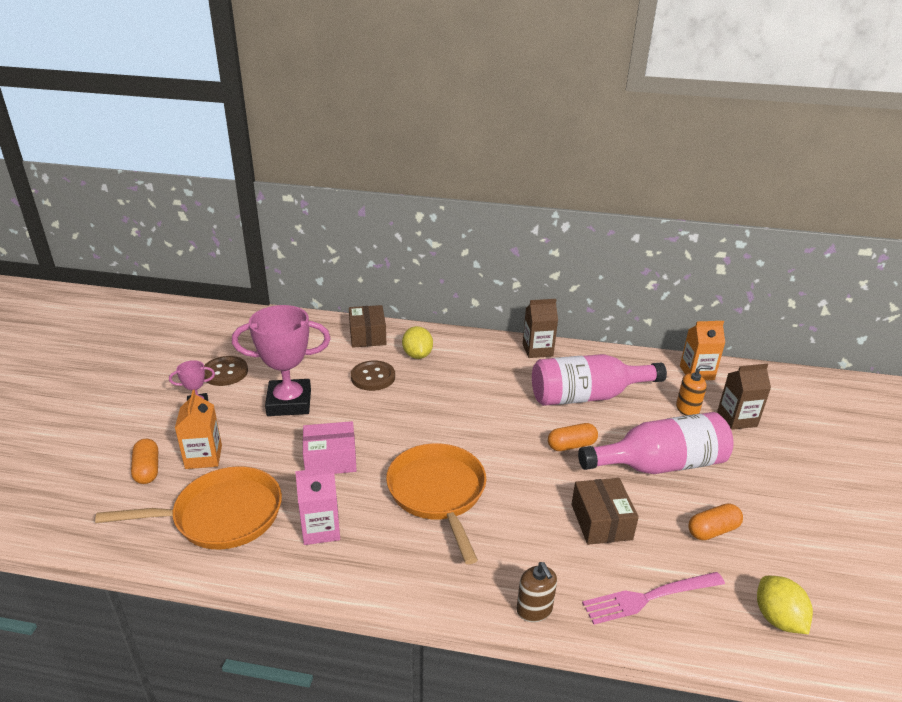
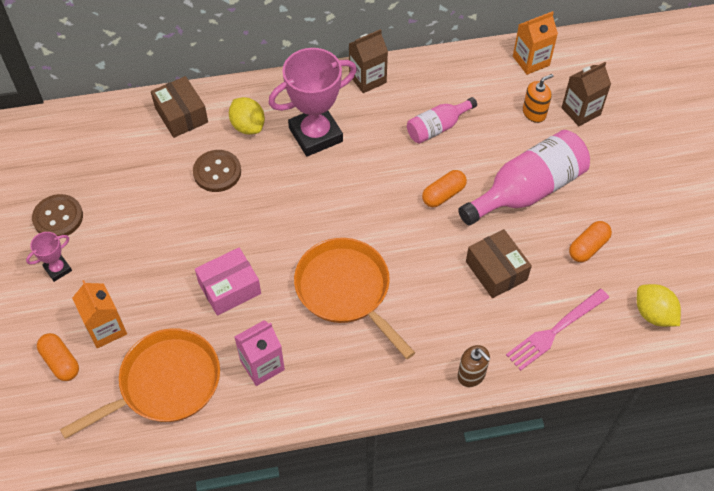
camera: 20 degrees left, 25 degrees up
pink trophy [232,305,331,416] -> pink trophy moved to [268,48,357,156]
pink bottle [532,354,667,406] -> pink bottle [407,97,477,144], size x0.55

